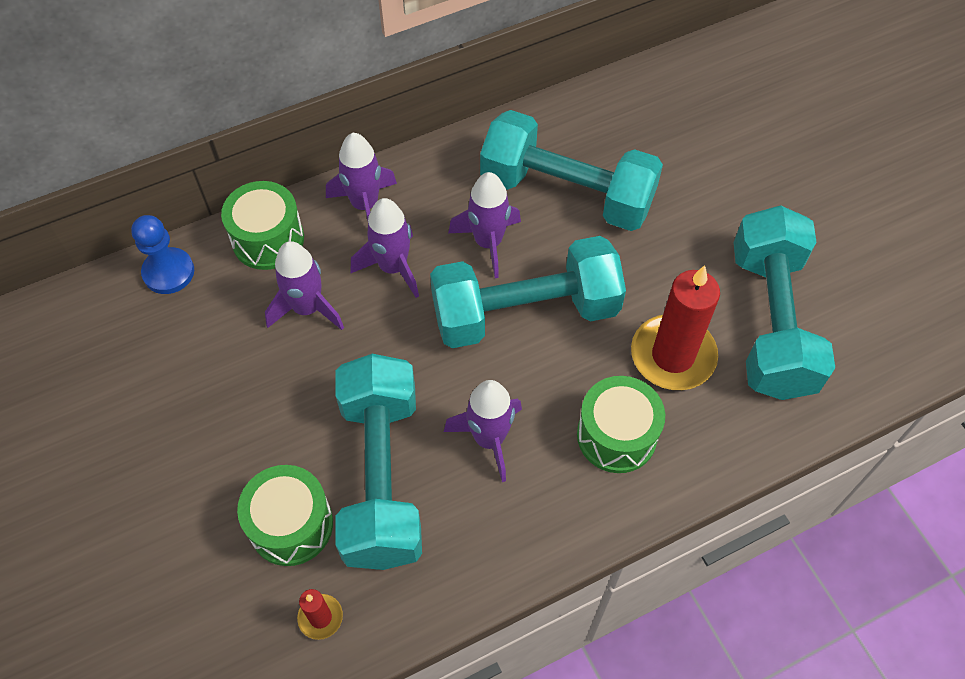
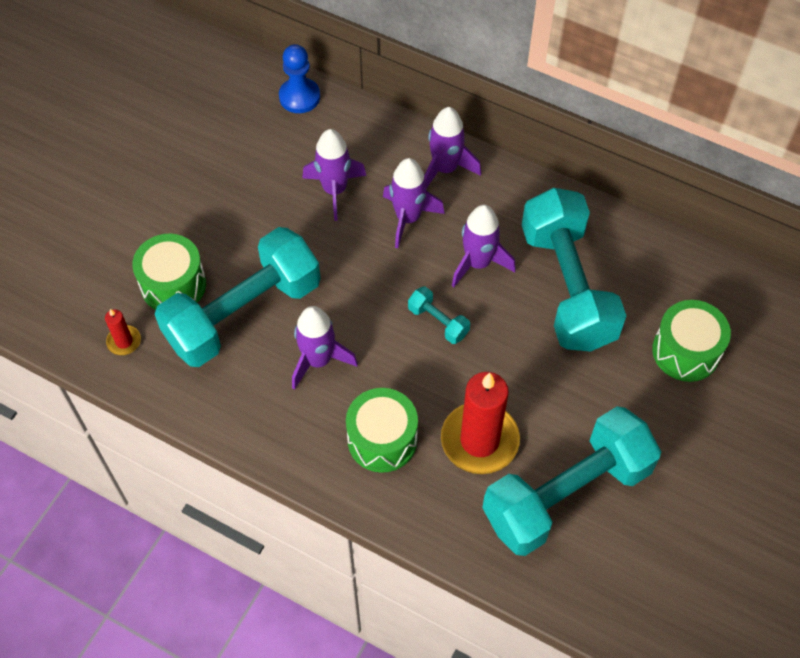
camera: 55 degrees right, 0 degrees up
green drum [221,181,304,270] -> green drum moved to [652,300,731,382]
turquoise dumbbell [430,236,626,348] -> turquoise dumbbell [408,286,470,344], size x0.40

